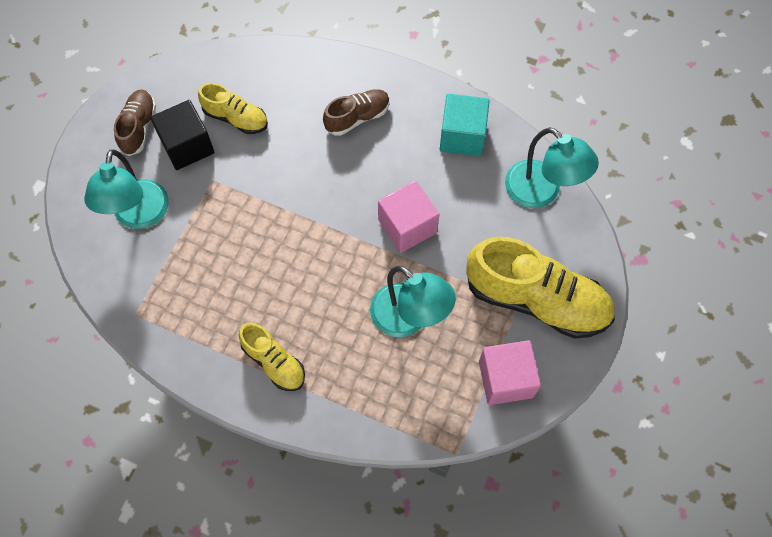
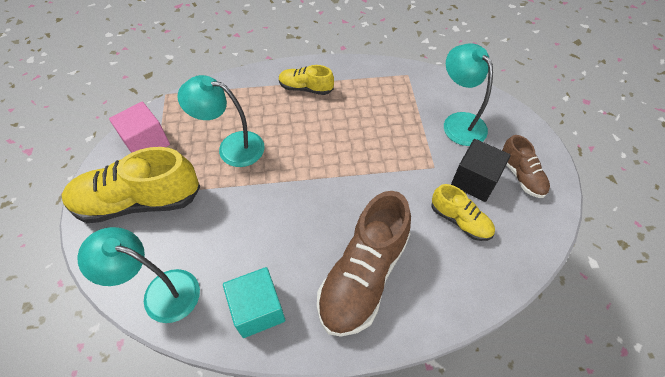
camera: 150 degrees right, 10 degrees down
yellow shoe [198,83,268,134] -> yellow shoe turned 135 degrees counterclockwise [431,184,495,241]
brown shoe [323,89,390,136] -> brown shoe [317,191,411,336], size x1.90
pink cube [378,180,439,253] -> none

